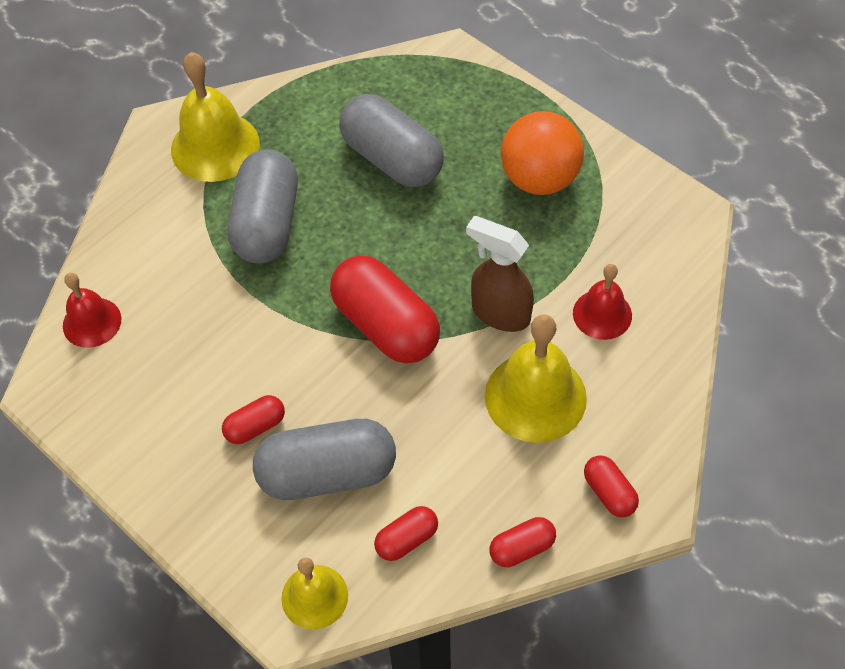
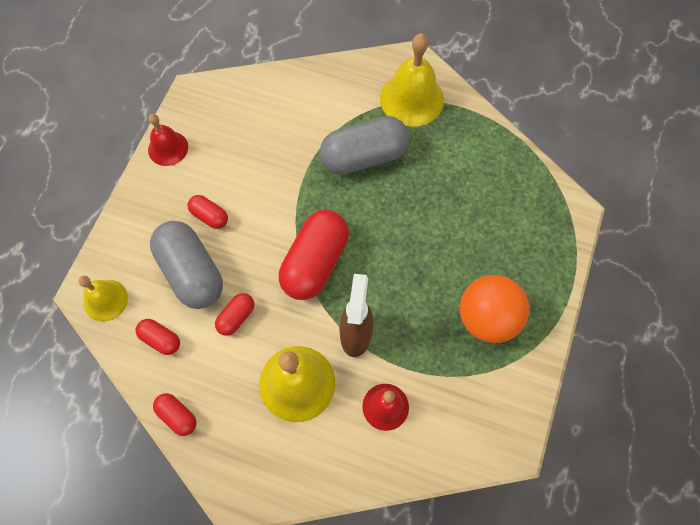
camera: 65 degrees right, 10 degrees up
red bell [63,273,121,348] -> red bell moved to [148,114,188,166]
grey capsule [340,94,444,187] -> none
red capsule [584,455,639,517] -> red capsule moved to [215,293,254,336]

